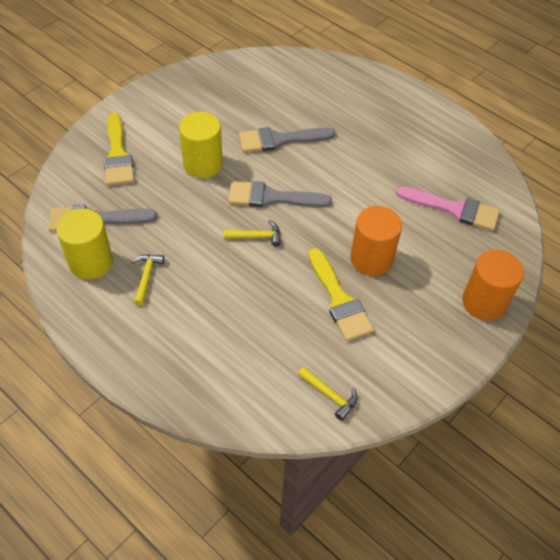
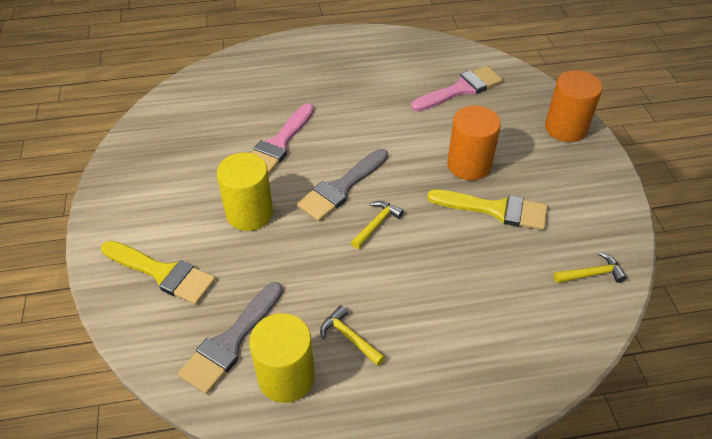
camera: 50 degrees left, 5 degrees down
grey brush [239,127,335,152] -> pink brush [252,103,314,175]

